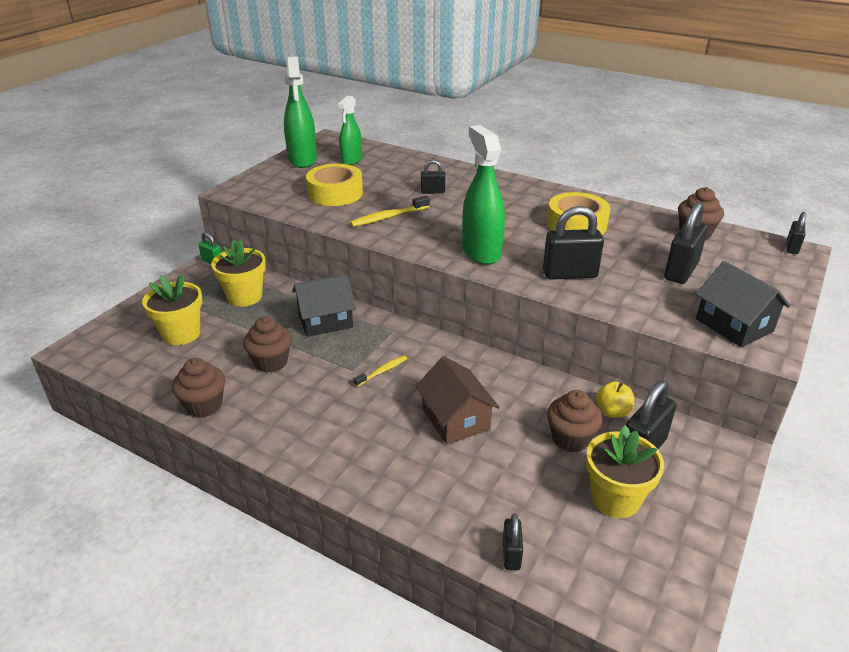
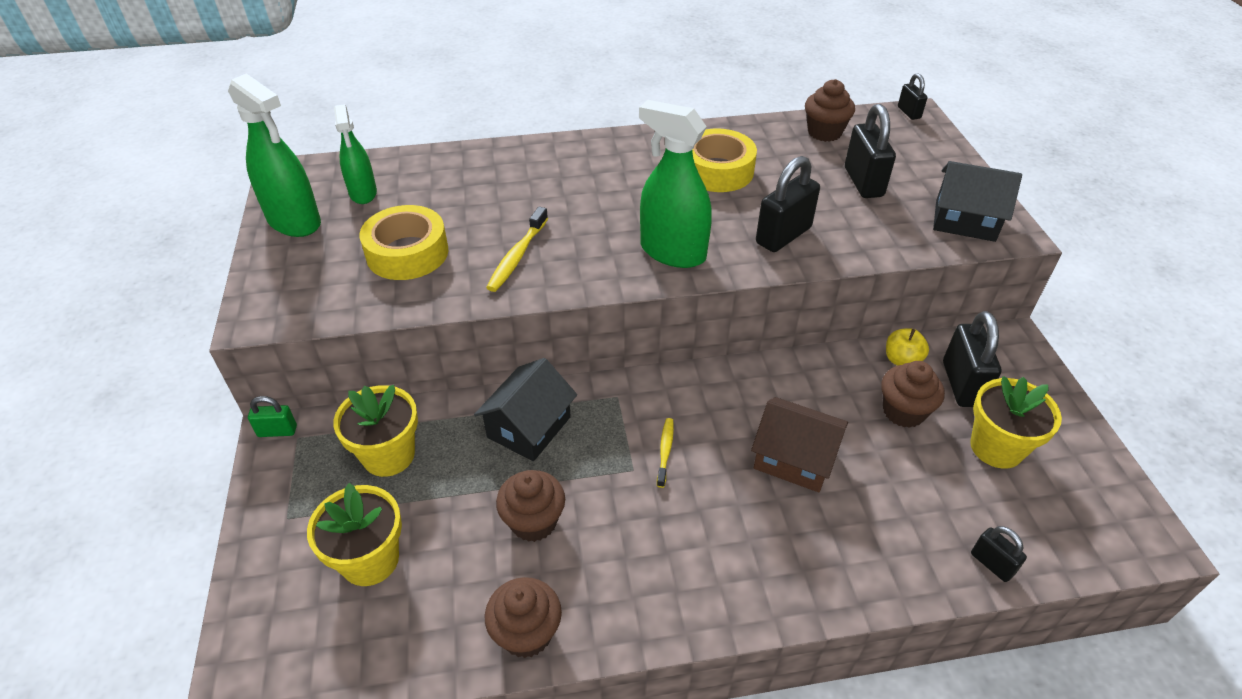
camera: 40 degrees left, 10 degrees up
black padlock [421,160,445,194] -> none

